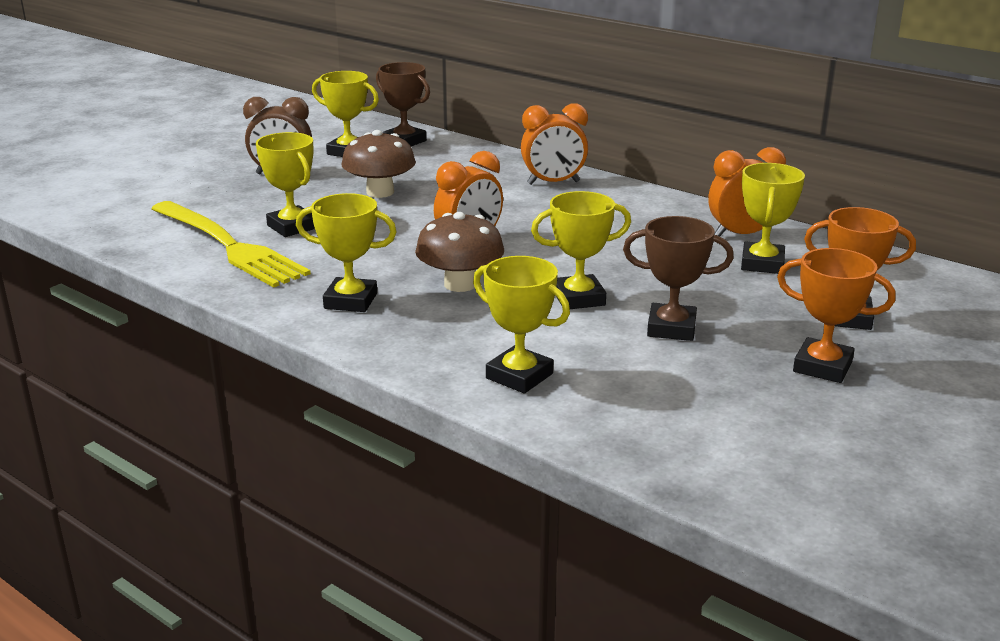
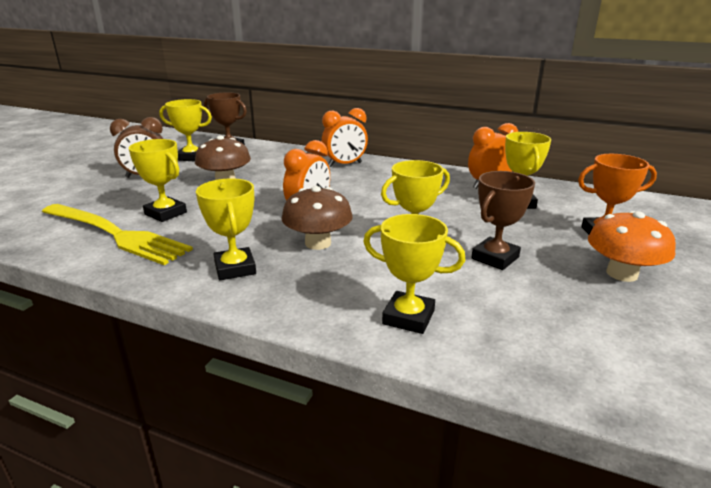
camera: 15 degrees left, 0 degrees up
yellow trophy [296,193,397,312] -> yellow trophy turned 75 degrees clockwise [196,178,256,280]
brown trophy [623,216,734,341] -> brown trophy turned 45 degrees counterclockwise [471,171,535,270]
orange trophy [777,248,896,383] -> orange mushroom [588,211,676,282]

